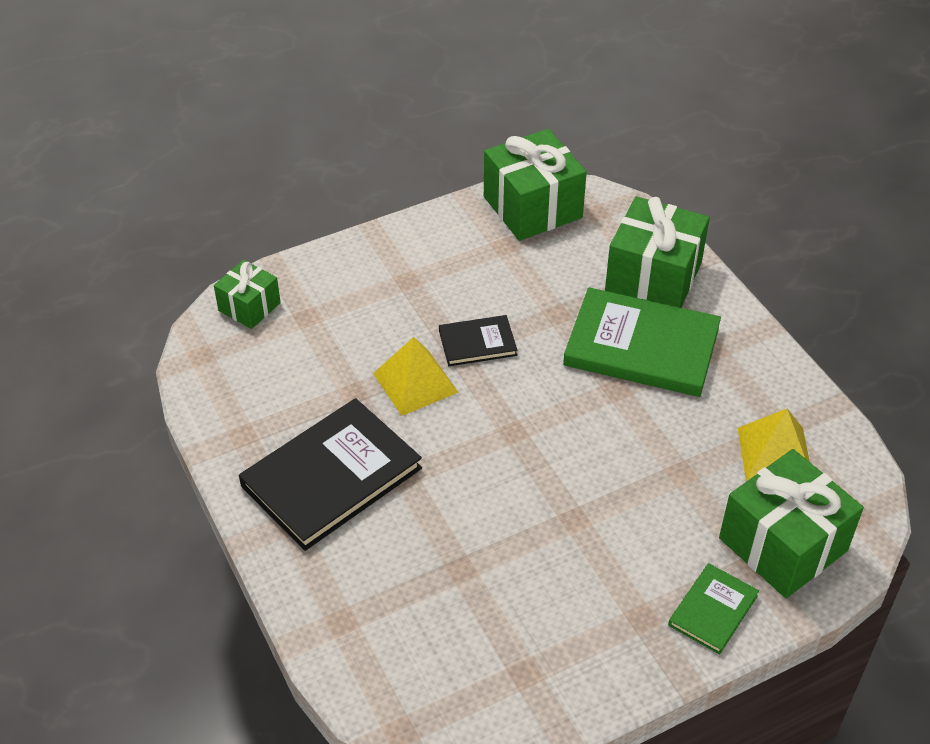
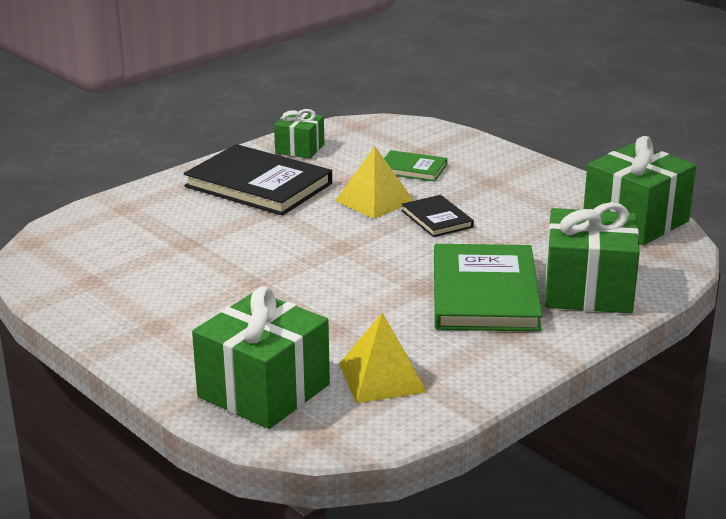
camera: 75 degrees right, 20 degrees down
green gift [214,260,281,329] -> green gift moved to [274,109,324,159]
green book [668,563,759,655] -> green book moved to [384,150,447,182]

